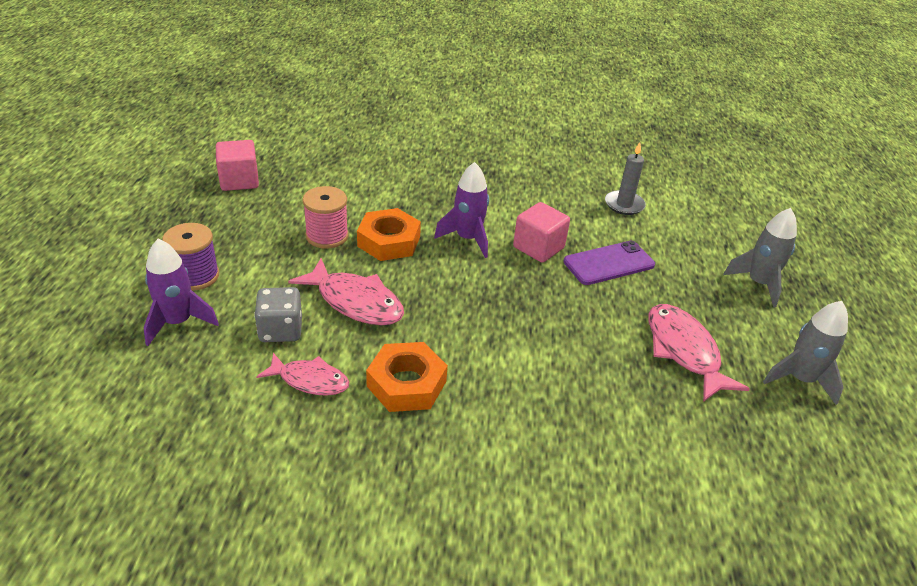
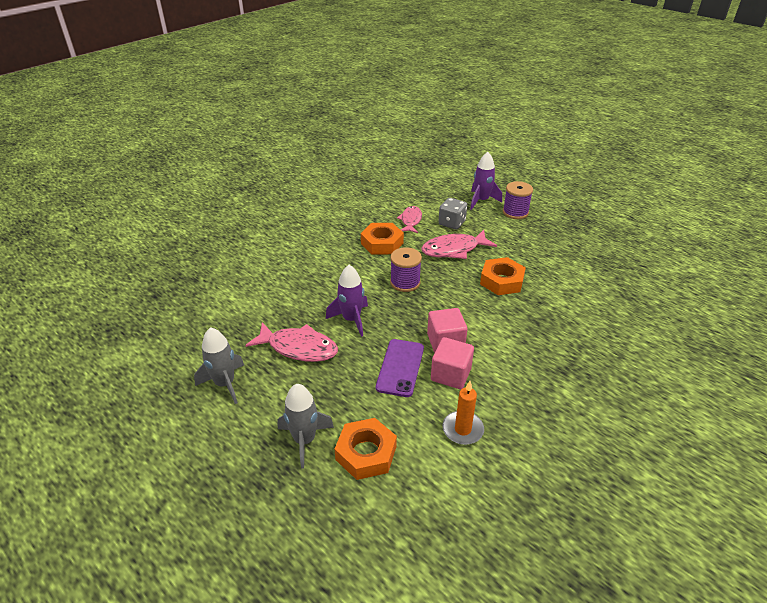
camera: 130 degrees right, 0 degrees up
pink cube [216,140,259,191] -> pink cube moved to [431,337,474,389]
pink fish [256,353,349,396] -> pink fish turned 135 degrees clockwise [397,206,422,233]
pink spool [302,186,349,249] -> none
purple rocket [434,162,489,258] -> purple rocket moved to [326,265,368,337]
grey candle [605,142,646,215] -> orange candle [442,381,484,445]
none -> orange nut [335,418,397,480]
none -> purple spool [390,247,422,292]

